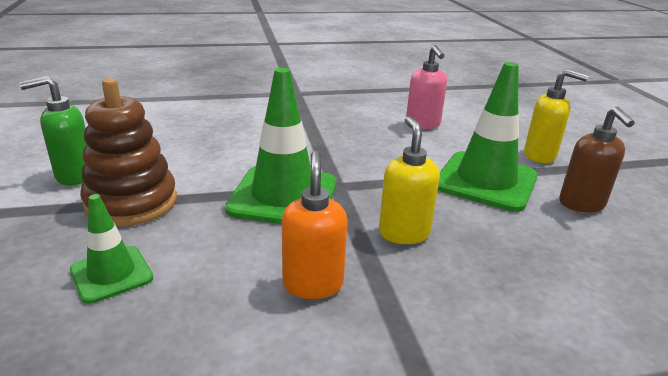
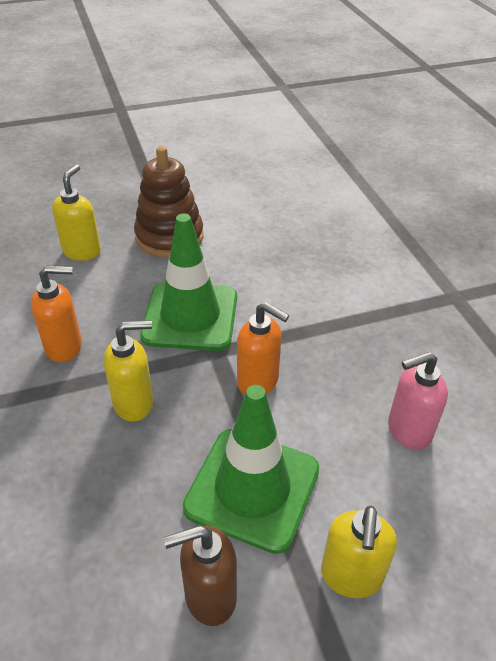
camera: 85 degrees right, 15 degrees up
green soap dispenser [19,76,87,185] -> none
green traffic cone [70,194,153,304] -> yellow soap dispenser [52,164,101,261]
none -> orange soap dispenser [237,302,289,395]

